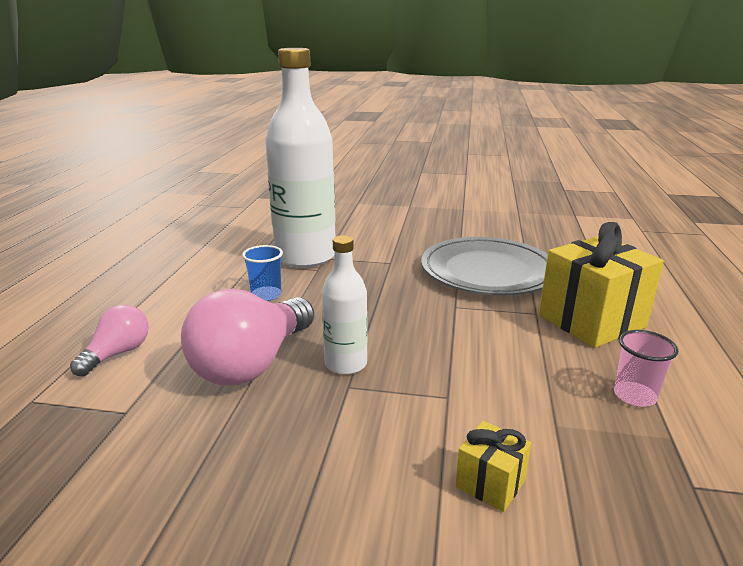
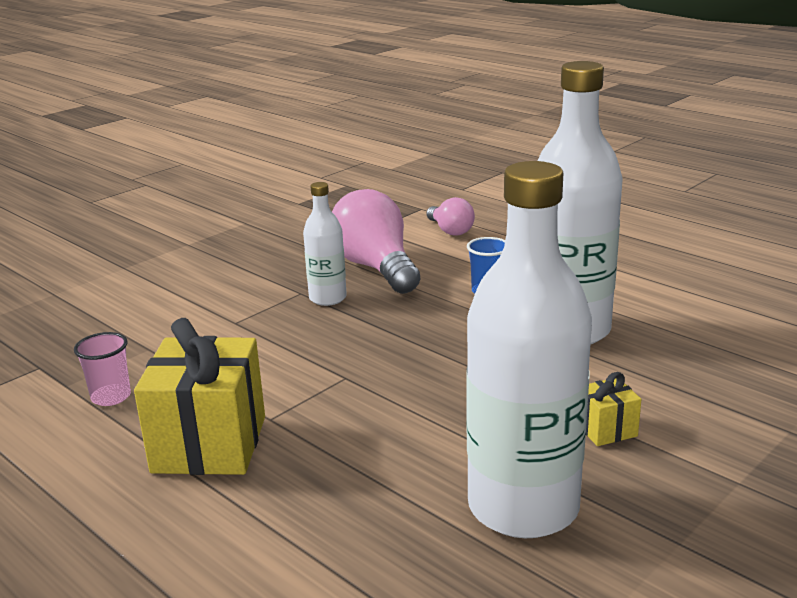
camera: 125 degrees right, 0 degrees up
grey plate [421,237,548,296] -> none
yellow gift [455,421,531,512] -> yellow gift moved to [586,372,641,446]
none -> white bottle [466,161,592,538]

